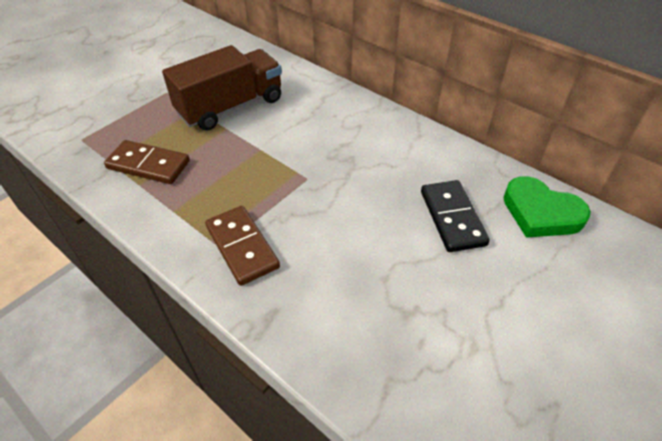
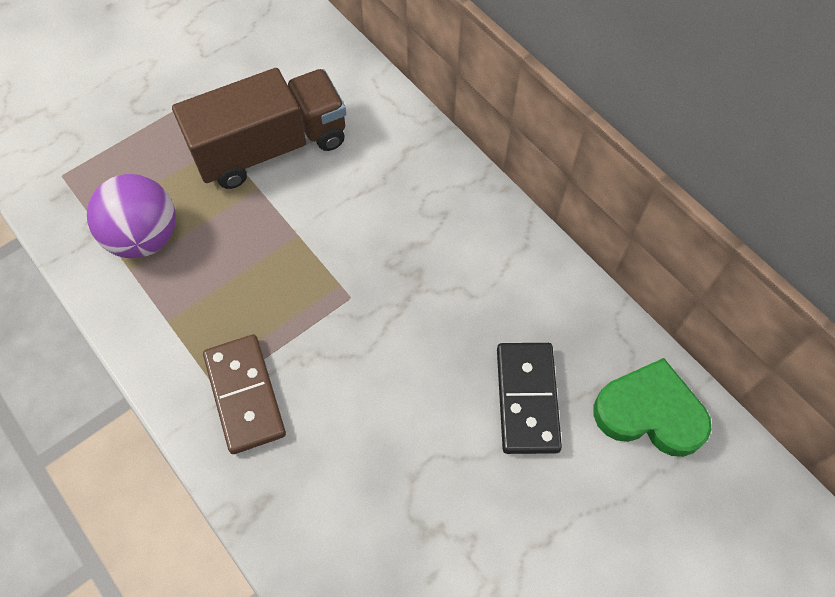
camera: 10 degrees right, 15 degrees up
brown domino [104,140,190,184] -> purple ball [87,174,176,258]
green heart [504,176,591,238] -> green heart turned 150 degrees clockwise [593,358,712,457]

